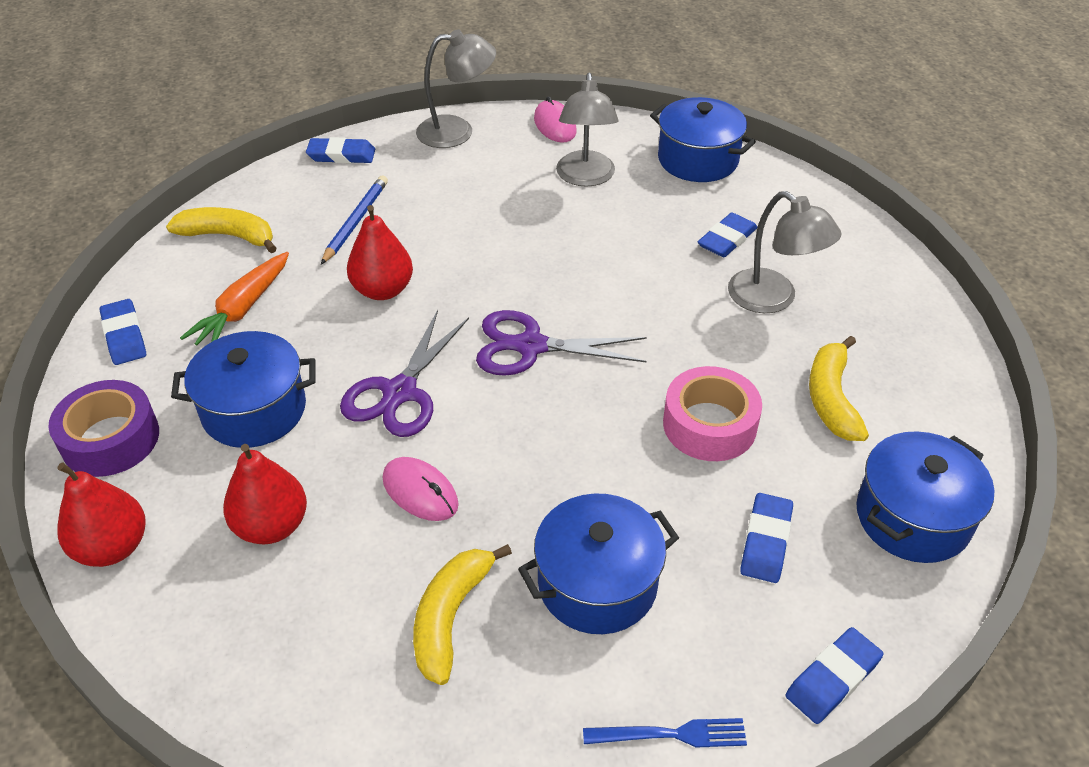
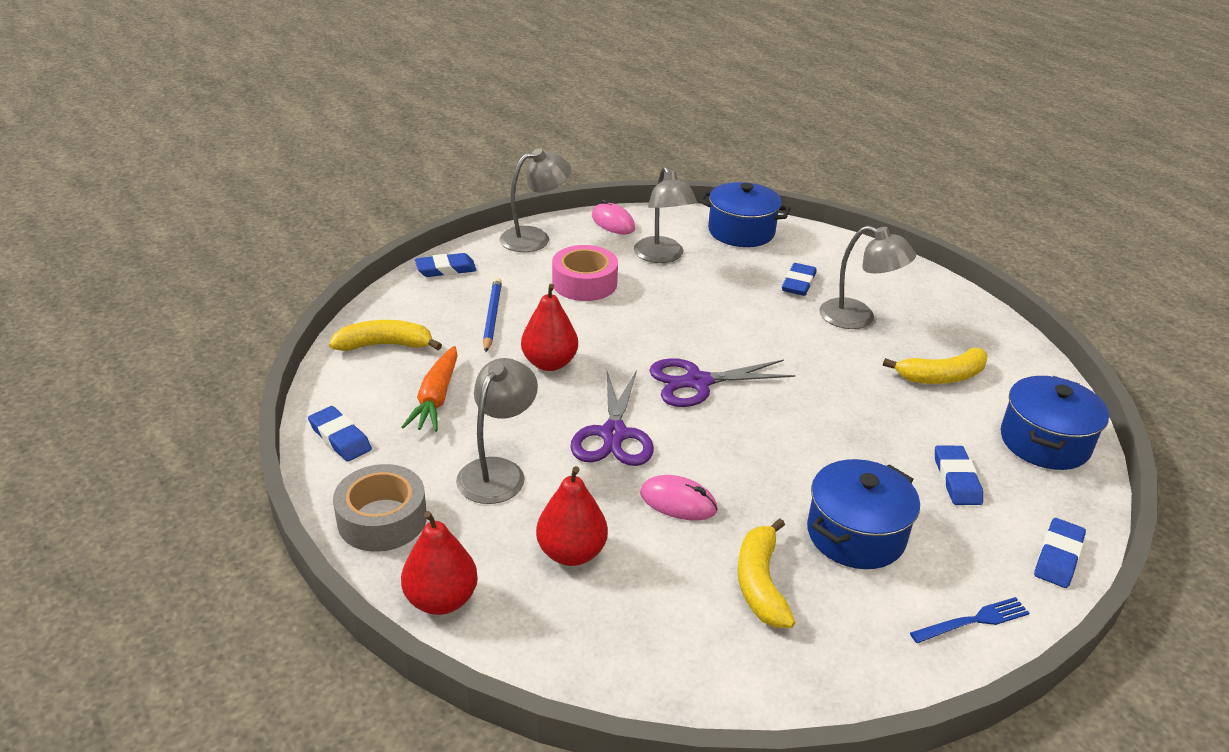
camera: 20 degrees left, 10 degrees down
purple tape [48,380,159,477] -> grey tape [333,464,427,552]
blue pot [171,331,316,448] -> grey lamp [456,358,538,504]
pink tape [663,366,762,461] -> pink tape moved to [552,245,618,301]
yellow banana [809,336,869,441] -> yellow banana turned 90 degrees counterclockwise [883,348,988,384]

